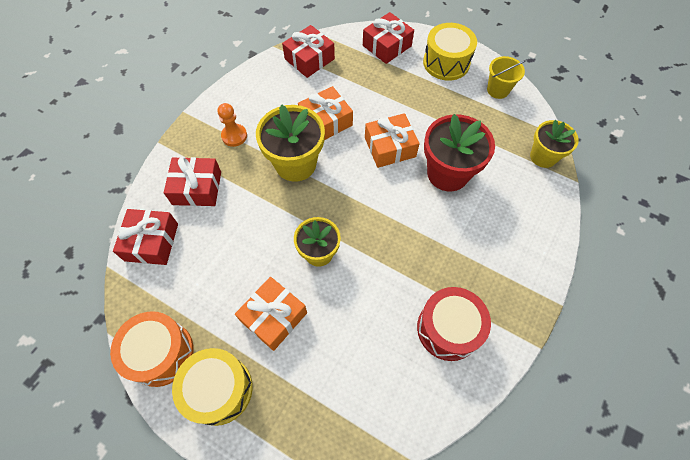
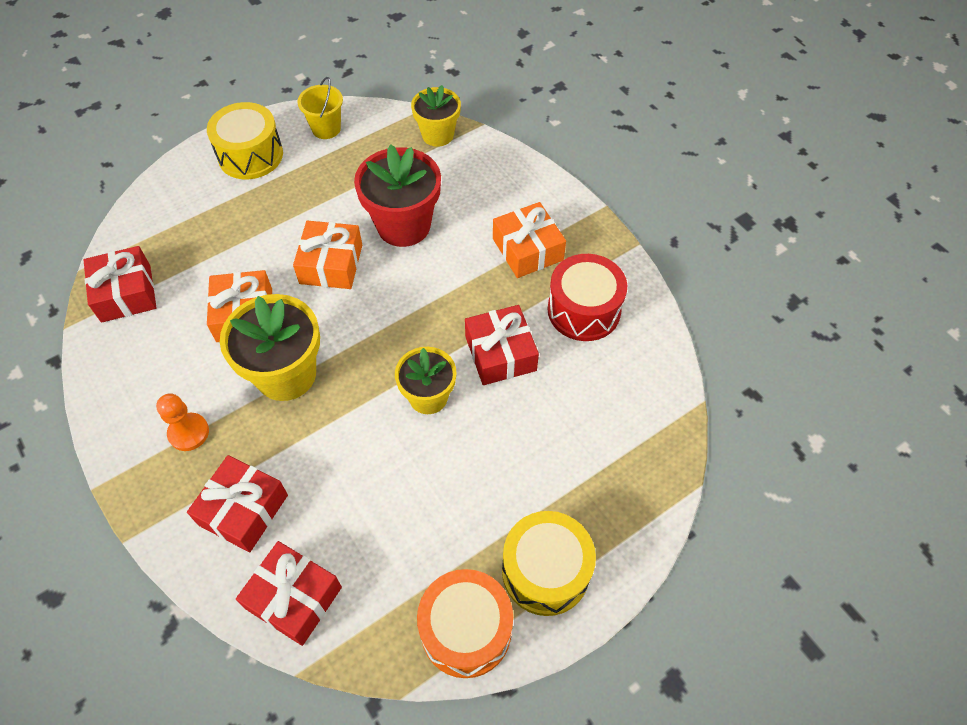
camera: 65 degrees left, 5 degrees down
orange gift [235,277,307,351] -> orange gift moved to [493,202,566,278]
red gift [363,12,414,64] -> red gift moved to [465,305,539,385]

